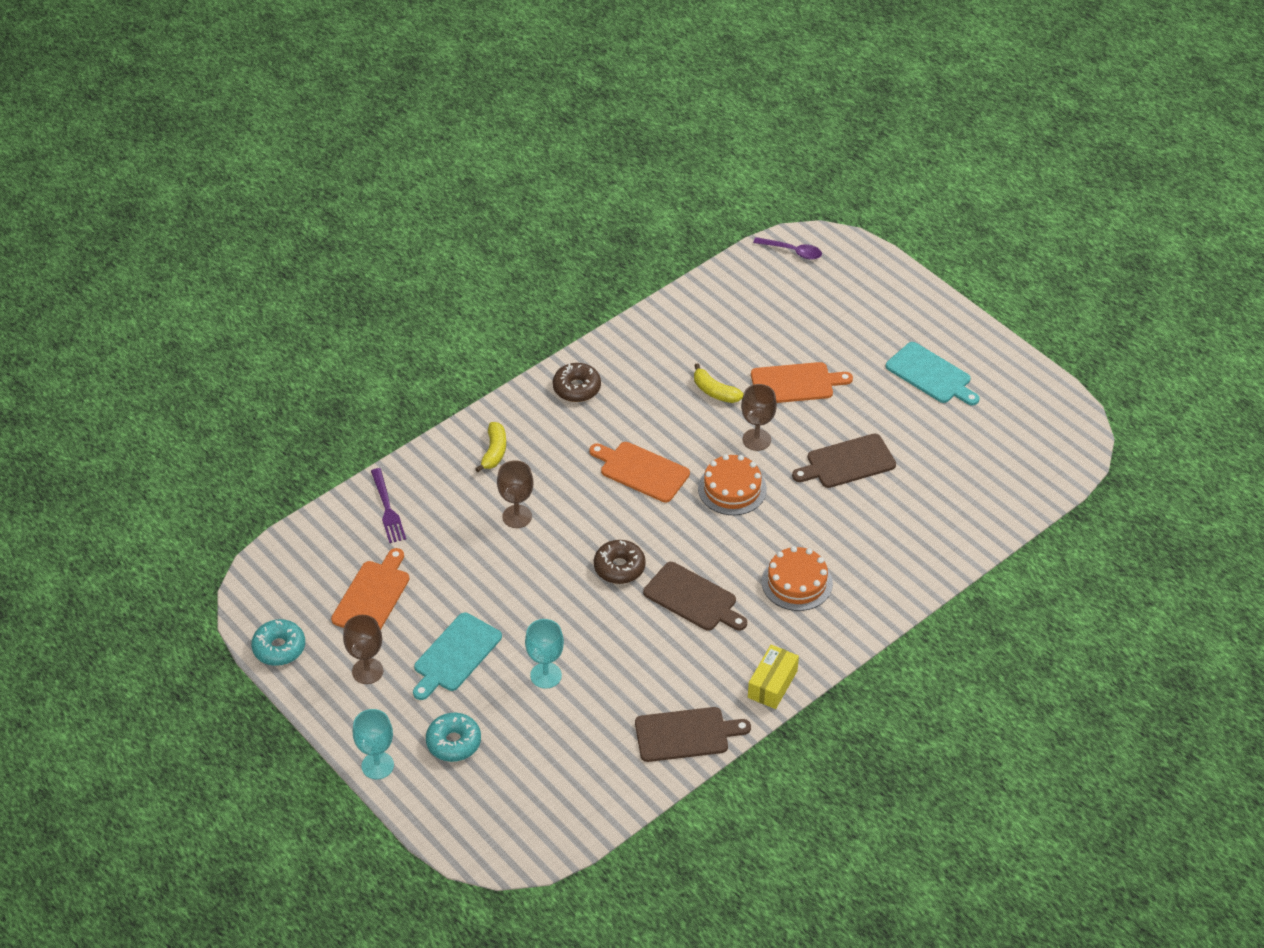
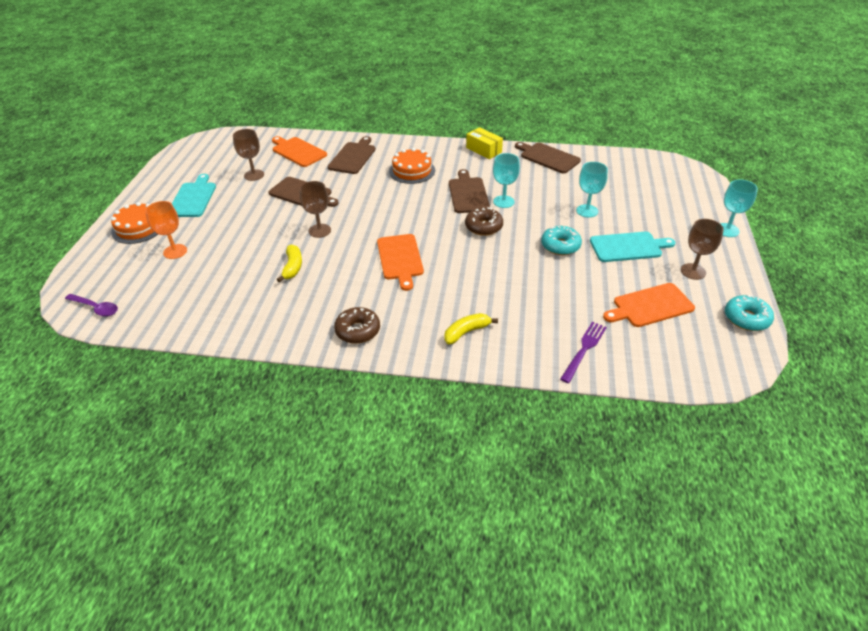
camera: 130 degrees left, 5 degrees down
turquoise donut [426,713,481,762] -> turquoise donut moved to [541,226,582,255]
brown goblet [497,460,533,528] -> brown goblet moved to [233,129,264,181]
orange cake [698,454,767,515] -> orange cake moved to [111,202,158,244]
yellow box [748,645,799,709] -> yellow box turned 60 degrees clockwise [466,127,503,159]
orange cutting board [751,362,853,403] -> orange cutting board moved to [272,136,327,167]
purple spoon [753,237,822,260] -> purple spoon turned 135 degrees clockwise [65,294,118,317]
none -> orange goblet [145,201,187,259]
none -> brown cutting board [328,136,376,174]
none -> turquoise goblet [493,153,520,208]

